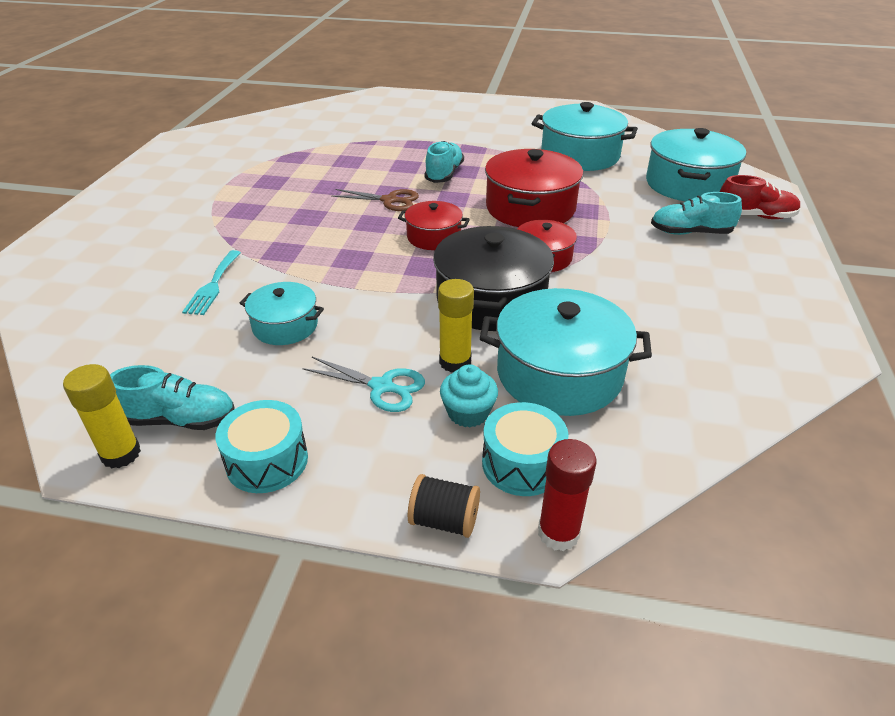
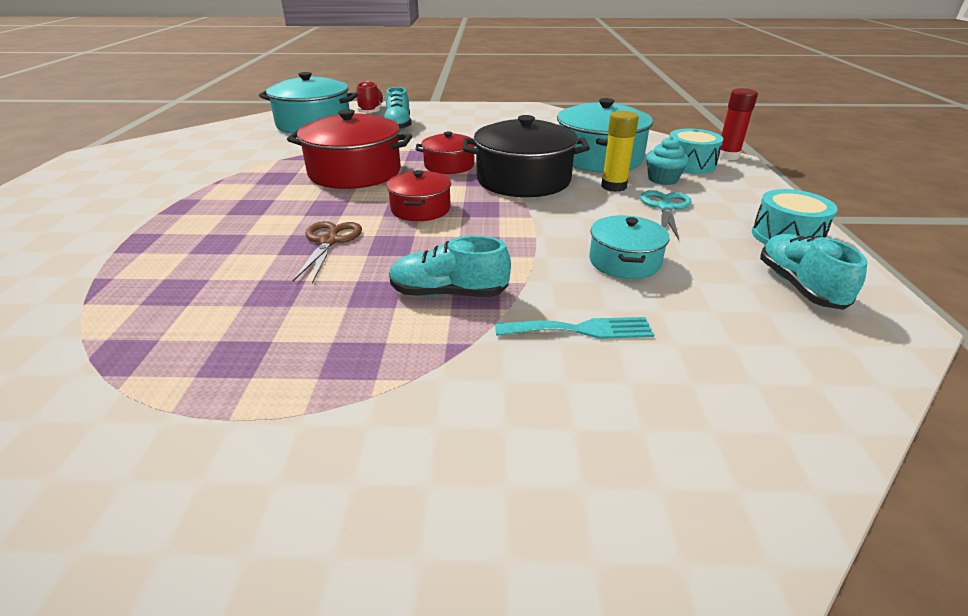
camera: 100 degrees left, 5 degrees down
yellow glue stick [63,364,141,469] -> none
black spool [408,474,480,538] -> none
turquoise shoe [424,141,464,183] -> turquoise shoe moved to [389,236,511,297]
turquoise pot [532,102,638,171] -> none

